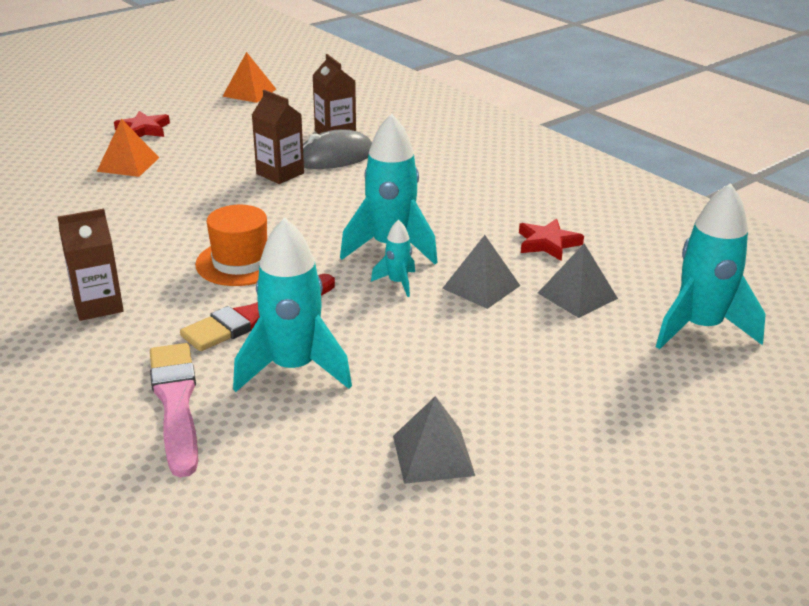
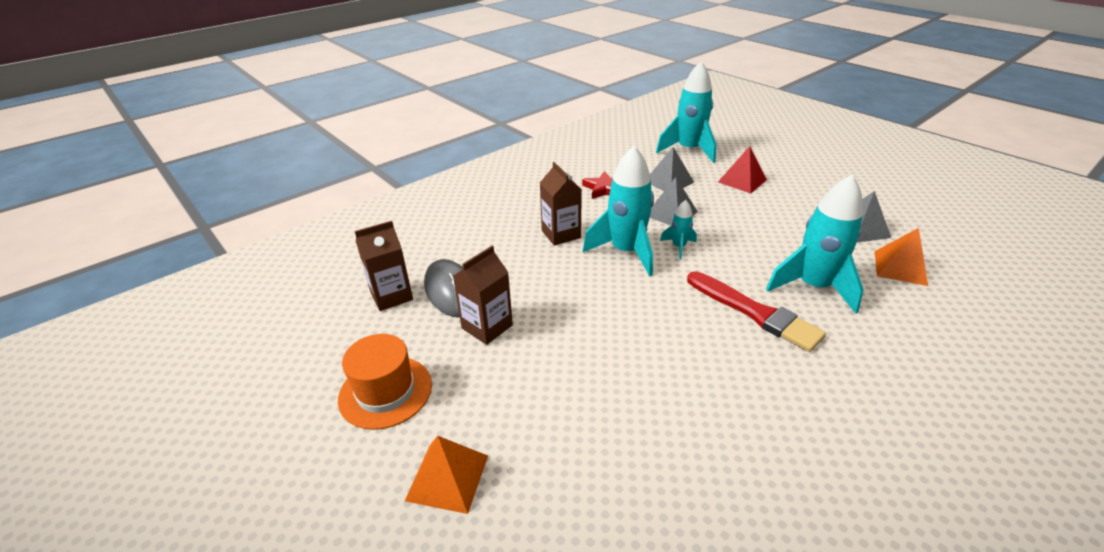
camera: 90 degrees left, 5 degrees up
brown carton [57,209,124,321] -> brown carton moved to [540,162,582,246]
red star [114,111,170,137] -> none
pink brush [150,343,198,478] -> none
orange hat [195,205,267,286] -> orange hat moved to [338,334,432,430]
orange pyramid [222,52,276,103] -> orange pyramid moved to [875,228,928,286]
none -> red pyramid [718,146,767,194]

